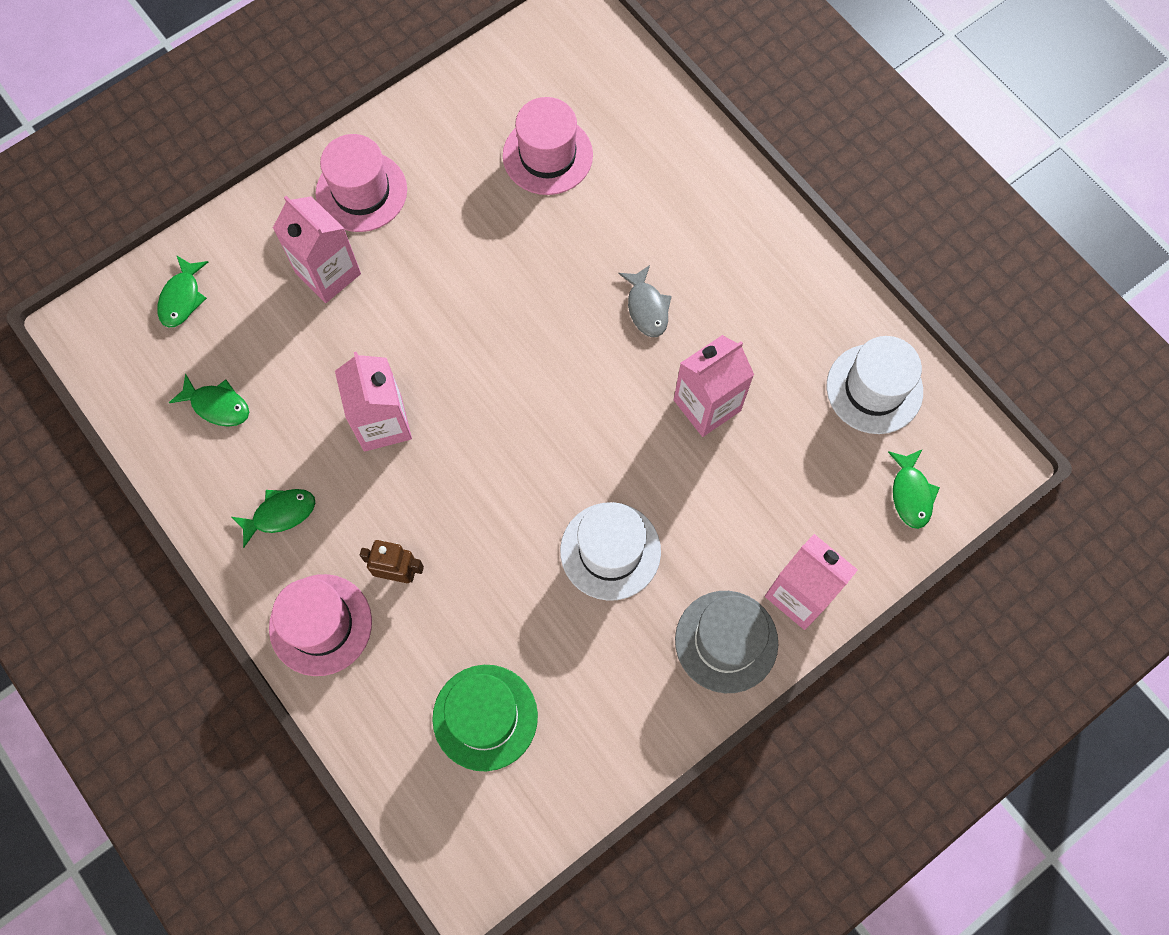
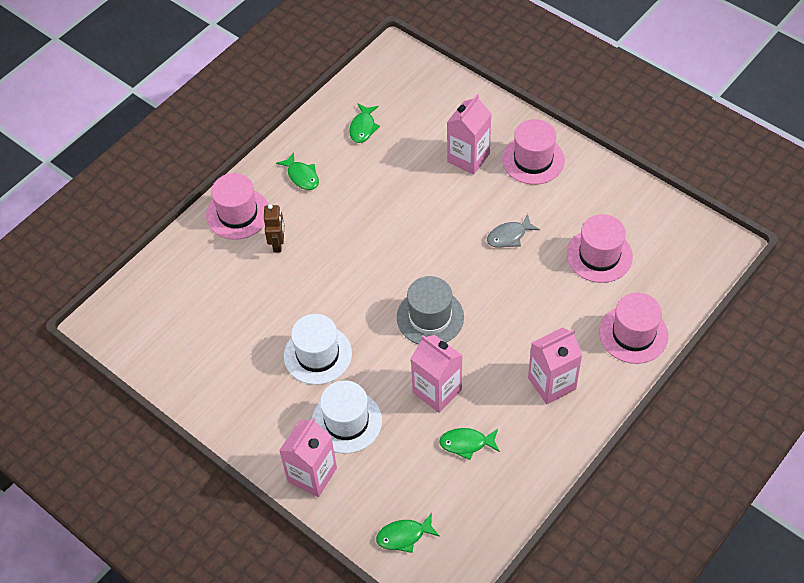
camera: 80 degrees right, 15 degrees down
green fish [157,255,208,327] -> green fish moved to [439,428,500,460]
pink carton [335,352,412,452] -> pink carton moved to [528,327,582,404]
green hat [432,665,538,771] -> none
grey fish [618,265,672,337] -> grey fish moved to [487,214,540,248]
grey hat [675,591,778,693] -> grey hat moved to [397,276,464,344]
white hat [827,336,923,434] -> white hat moved to [312,380,382,454]
none -> pink hat [599,293,668,364]

